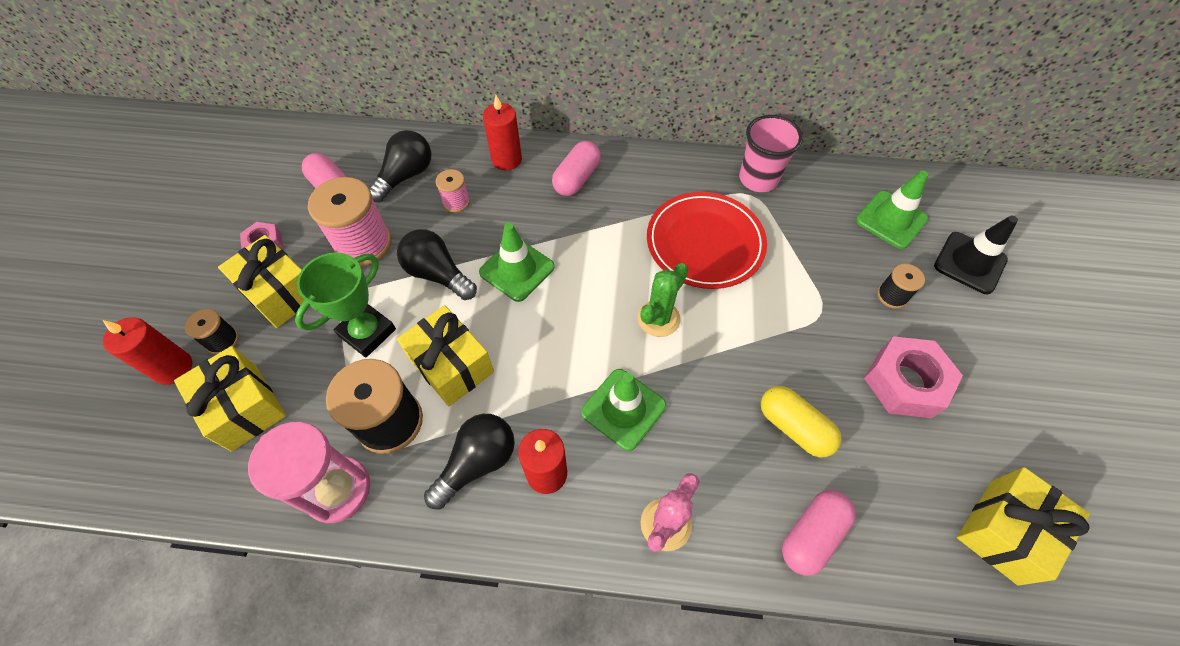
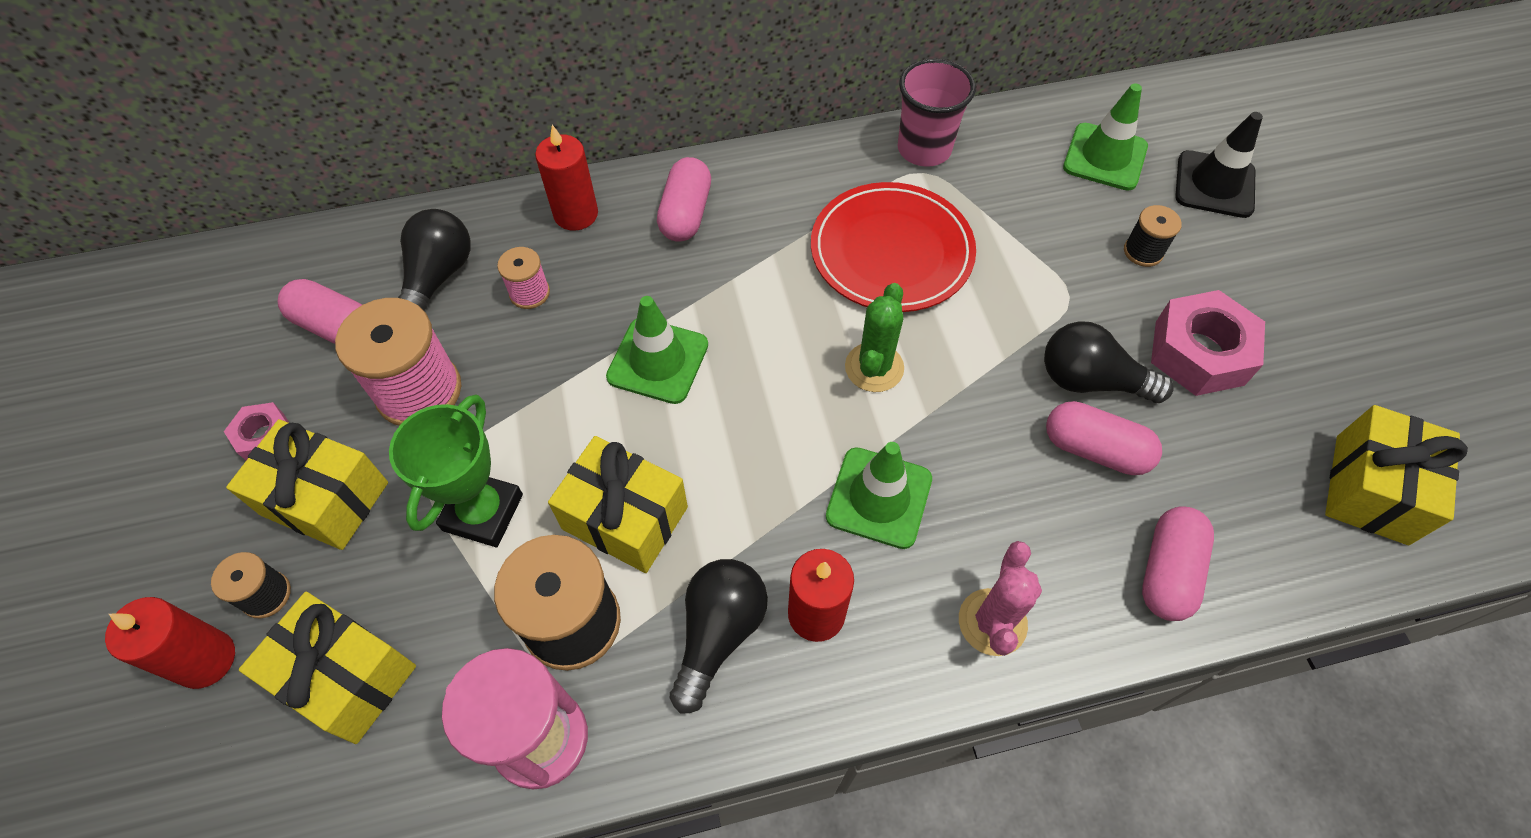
camera: 20 degrees left, 0 degrees up
black light bulb [397,229,477,300] -> black light bulb moved to [1044,321,1174,403]
yellow capsule [761,386,842,457] -> pink capsule [1046,401,1162,475]

